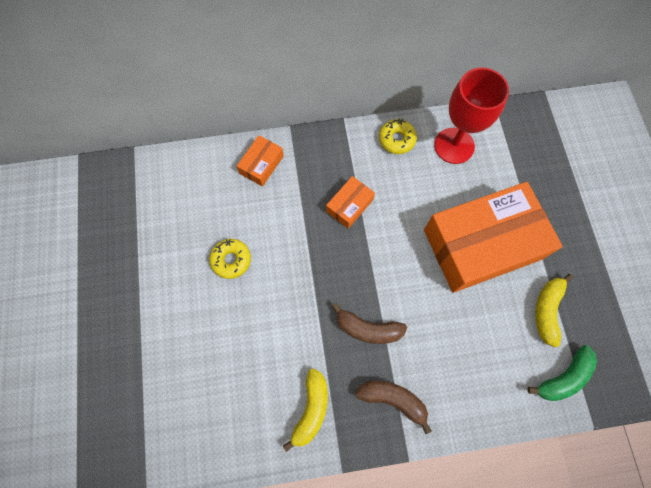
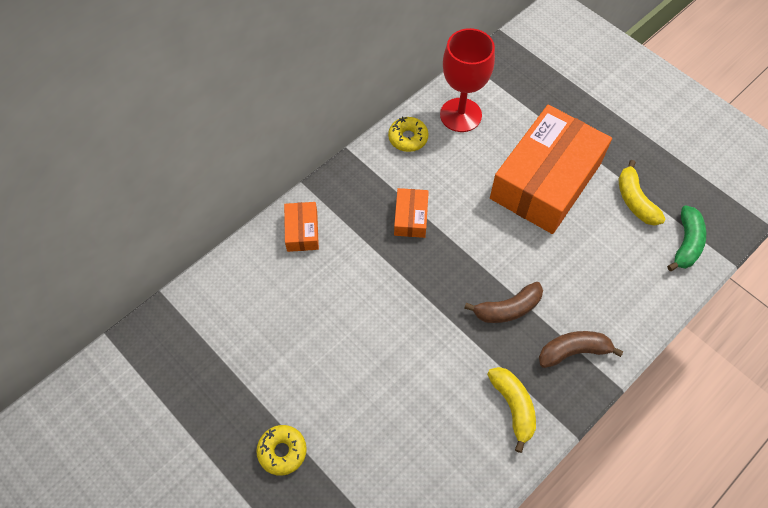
camera: 35 degrees left, 10 degrees down
yellow donut [209,239,251,279] -> yellow donut moved to [256,425,307,476]

